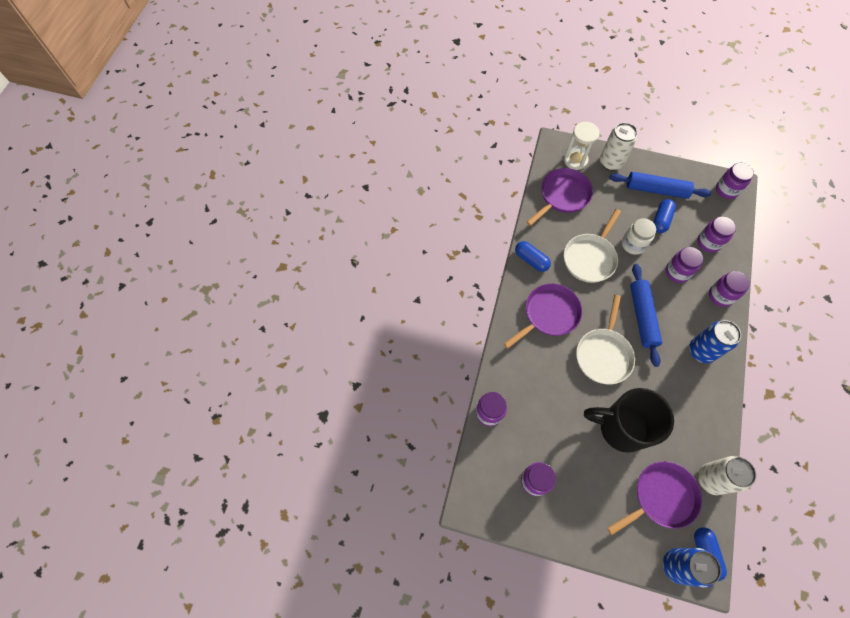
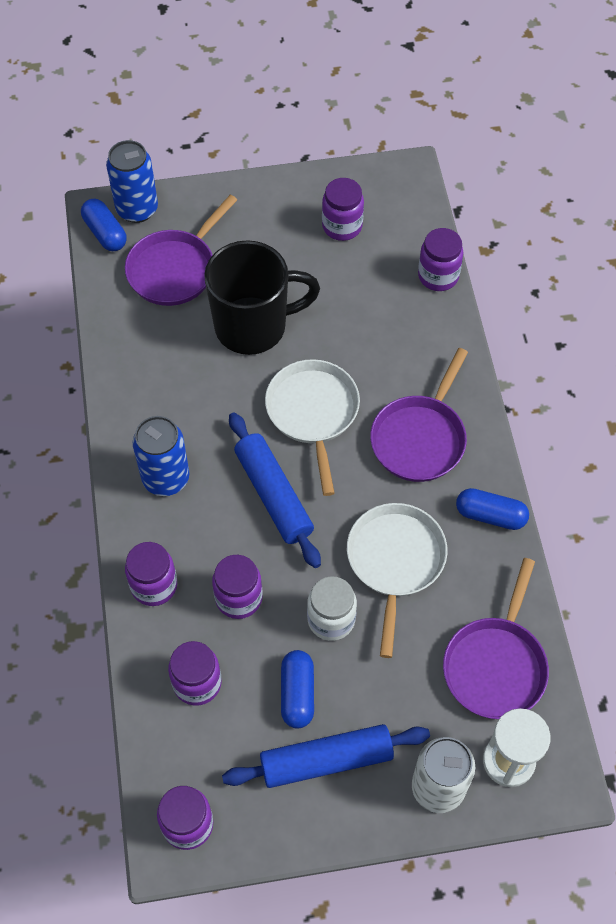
camera: 155 degrees right, 5 degrees down
white can [698,456,756,495] -> none

